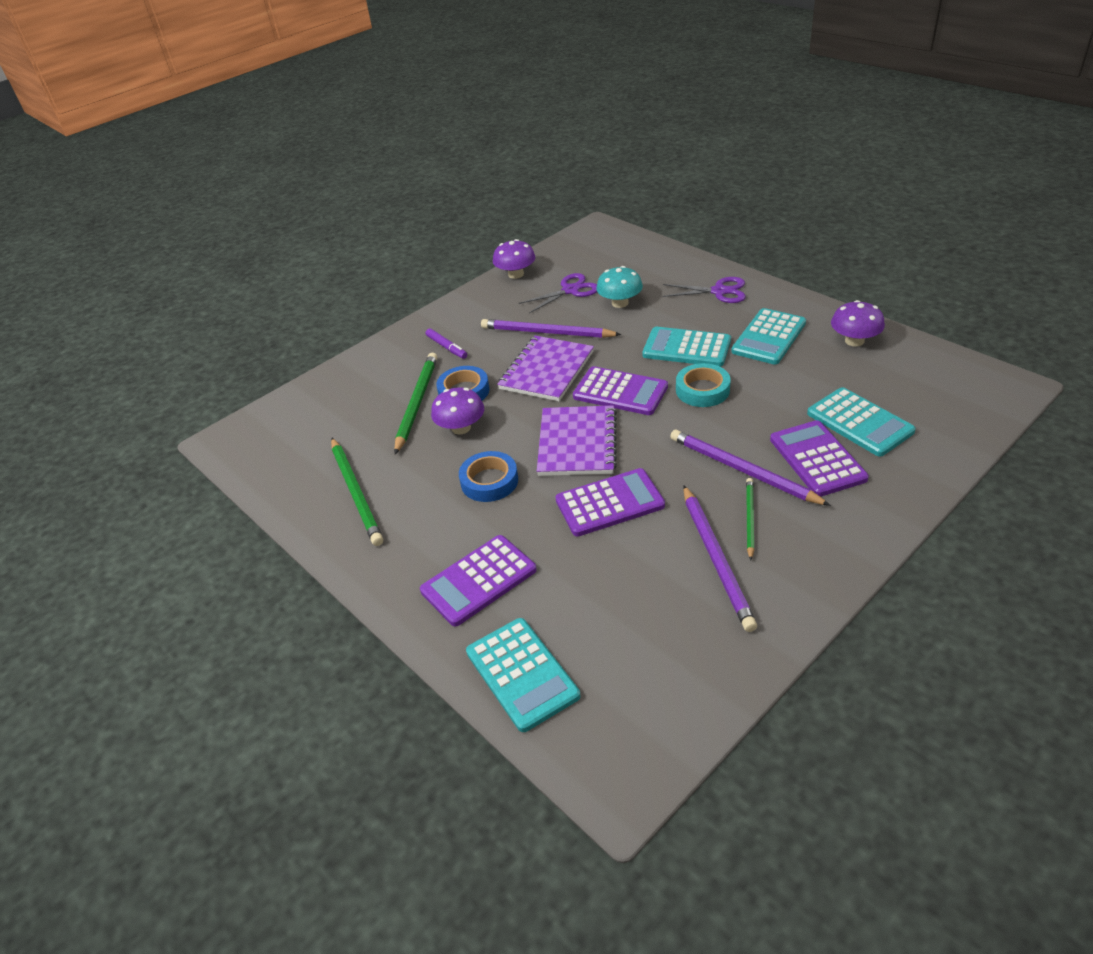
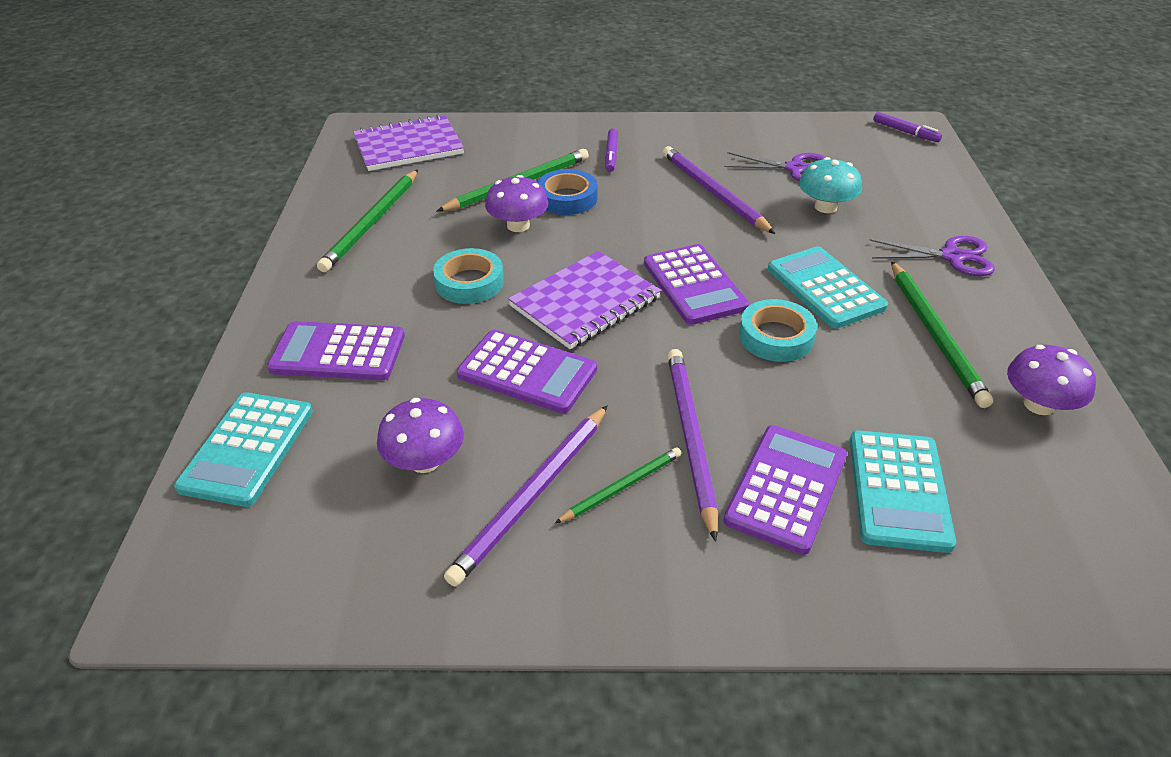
camera: 40 degrees right, 0 degrees up
blue tape [459,451,518,502] -> turquoise tape [433,248,504,304]
purple mushroom [493,239,535,279] -> purple mushroom moved to [377,398,464,473]
purple notebook [497,336,594,401] -> purple notebook moved to [353,114,464,171]
purple scissors [662,277,746,303] -> purple scissors turned 45 degrees counterclockwise [869,236,995,276]
turquoise calculator [731,308,806,365] -> green pencil [891,261,993,408]
none -> purple marker [873,112,942,142]

